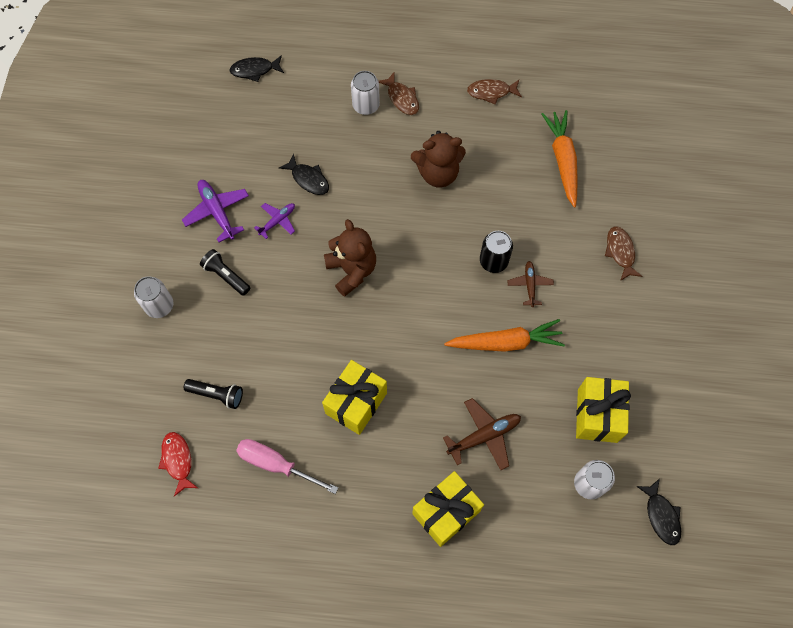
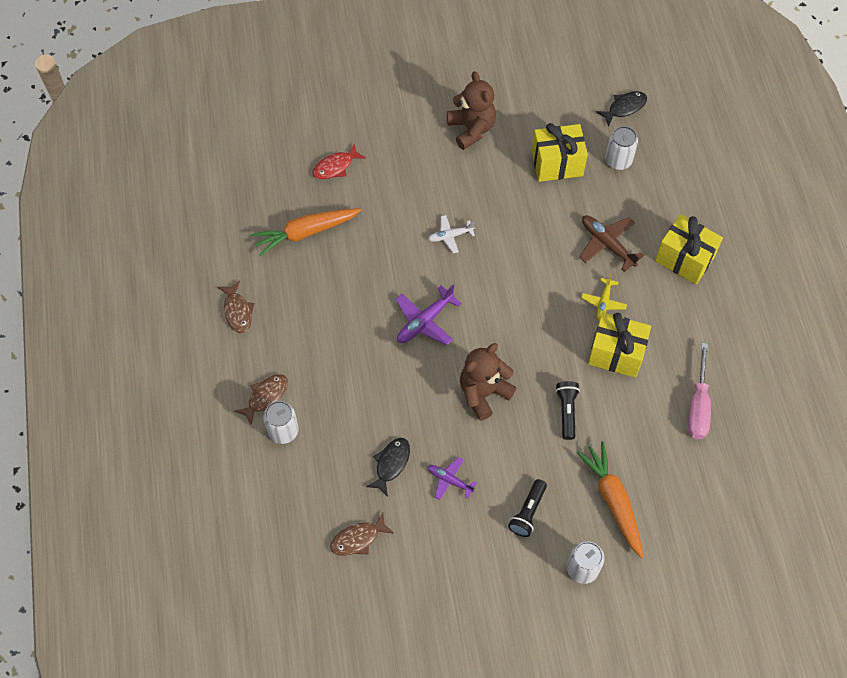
camera: 105 degrees left, 5 degrees down
red fish [158,432,198,496] -> red fish moved to [312,144,366,179]
purple plane [182,180,249,242] -> purple plane moved to [396,285,462,345]
black flashlight [184,379,243,409] -> black flashlight moved to [555,381,580,440]
black fish [229,55,284,82] -> none
brown teddy bear [411,131,466,188] -> brown teddy bear moved to [447,71,496,150]
orange carrot [444,319,565,352] -> orange carrot moved to [576,441,643,558]
black can [480,231,513,273] -> none
brown plane [507,261,554,307] -> white plane [428,215,475,254]
brown fish [605,226,642,281] -> brown fish moved to [330,513,394,556]
none -> yellow plane [581,274,627,321]

